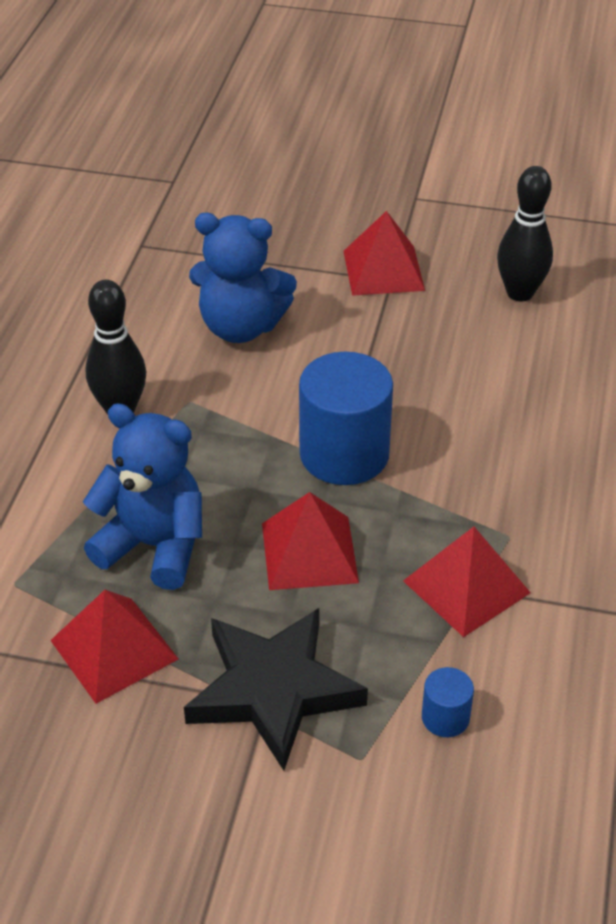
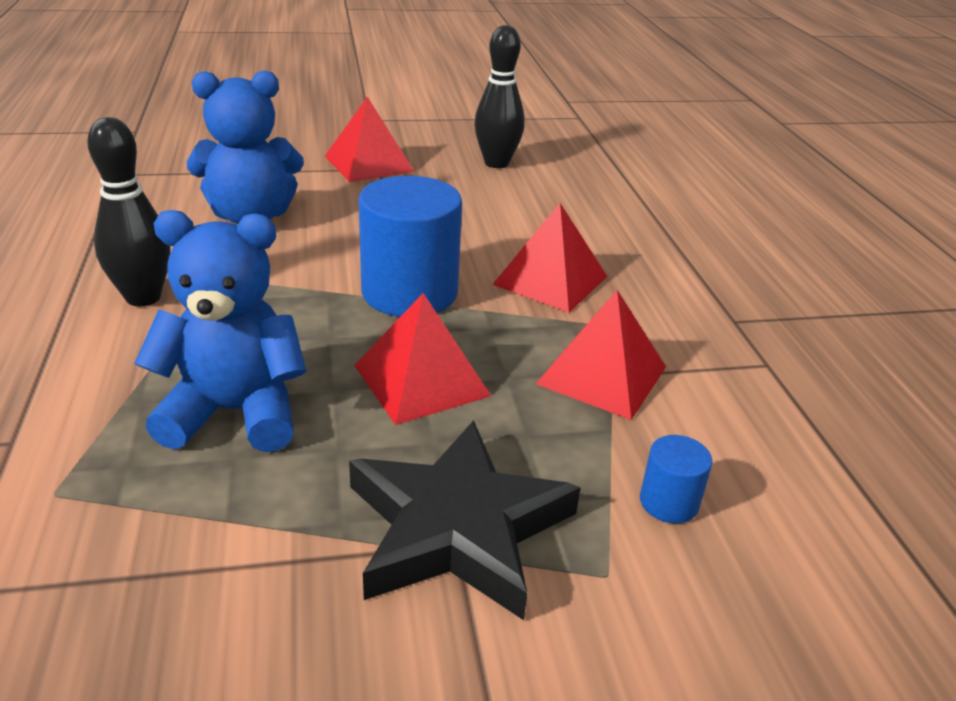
camera: 25 degrees left, 10 degrees down
red pyramid [50,590,179,704] -> red pyramid moved to [492,203,607,313]

